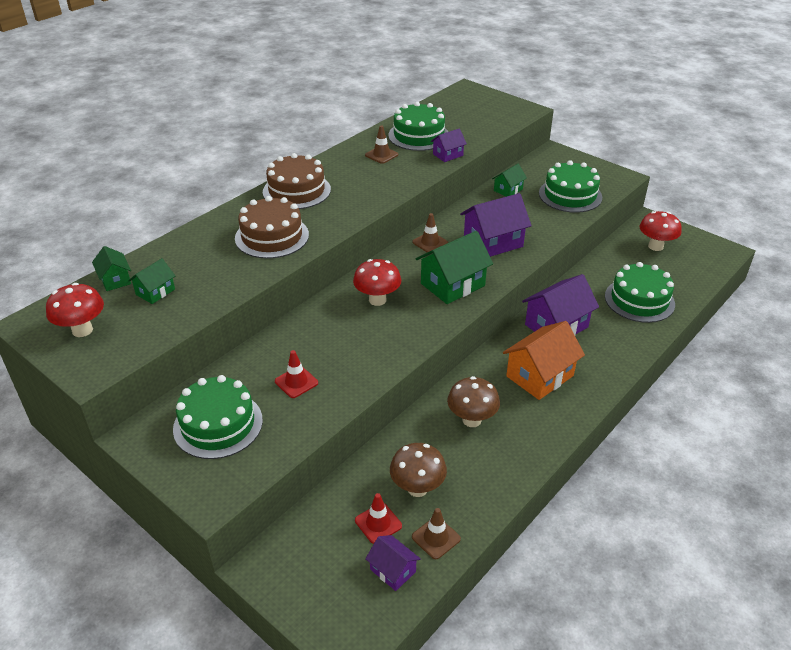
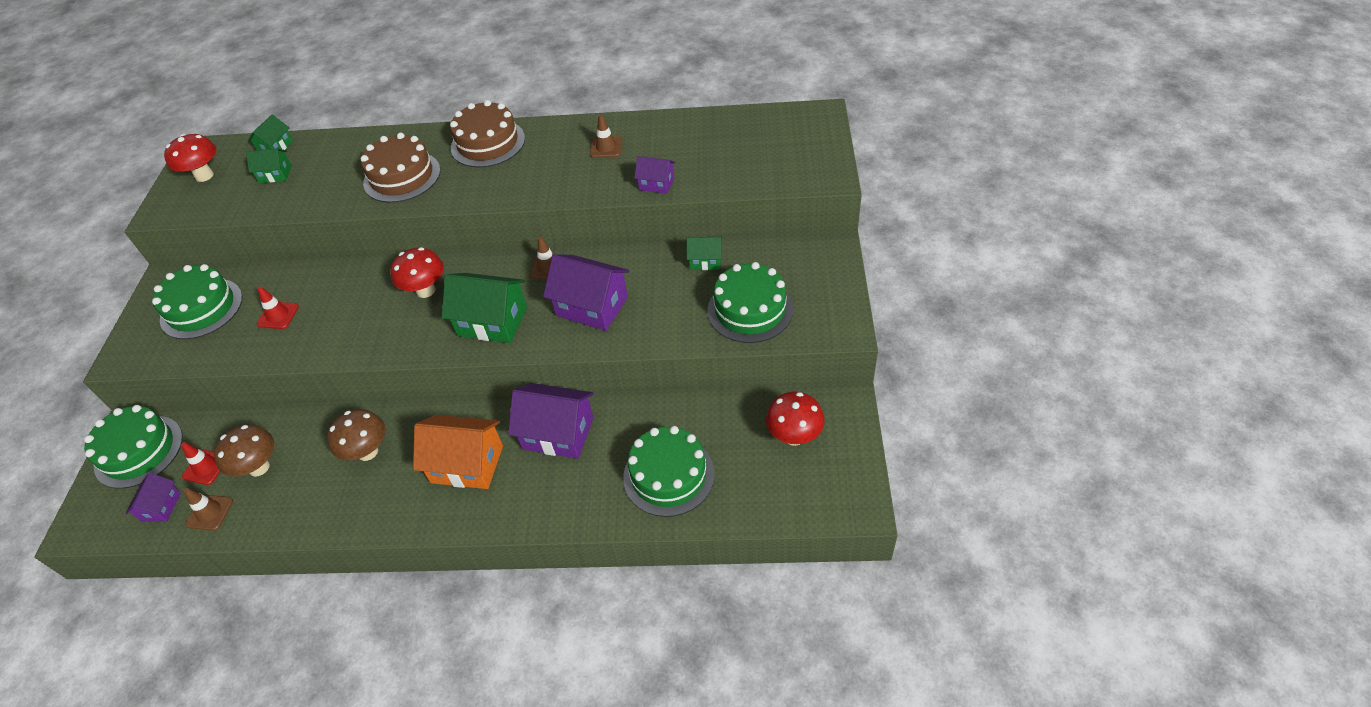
camera: 55 degrees right, 10 degrees up
green cake [388,102,448,151] -> green cake moved to [84,405,183,489]

